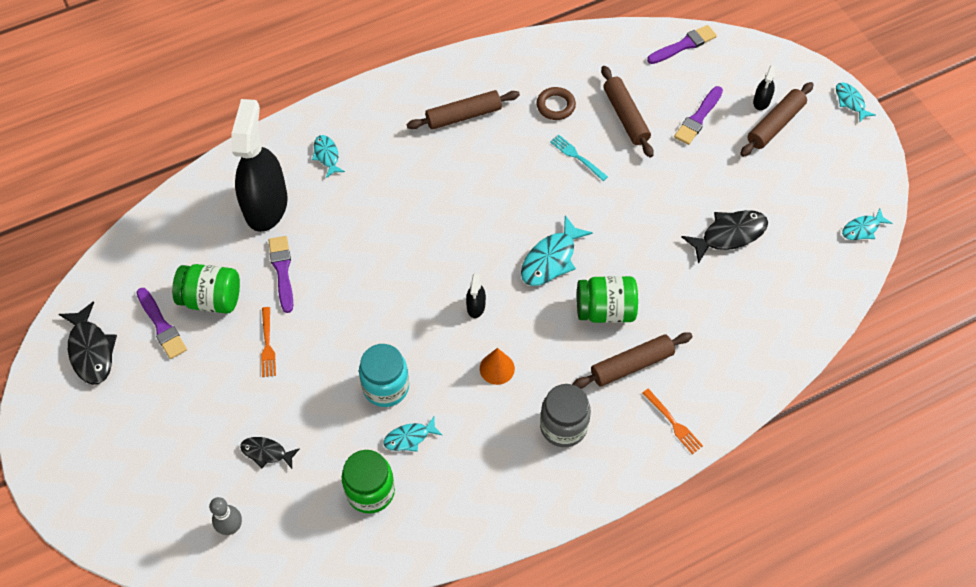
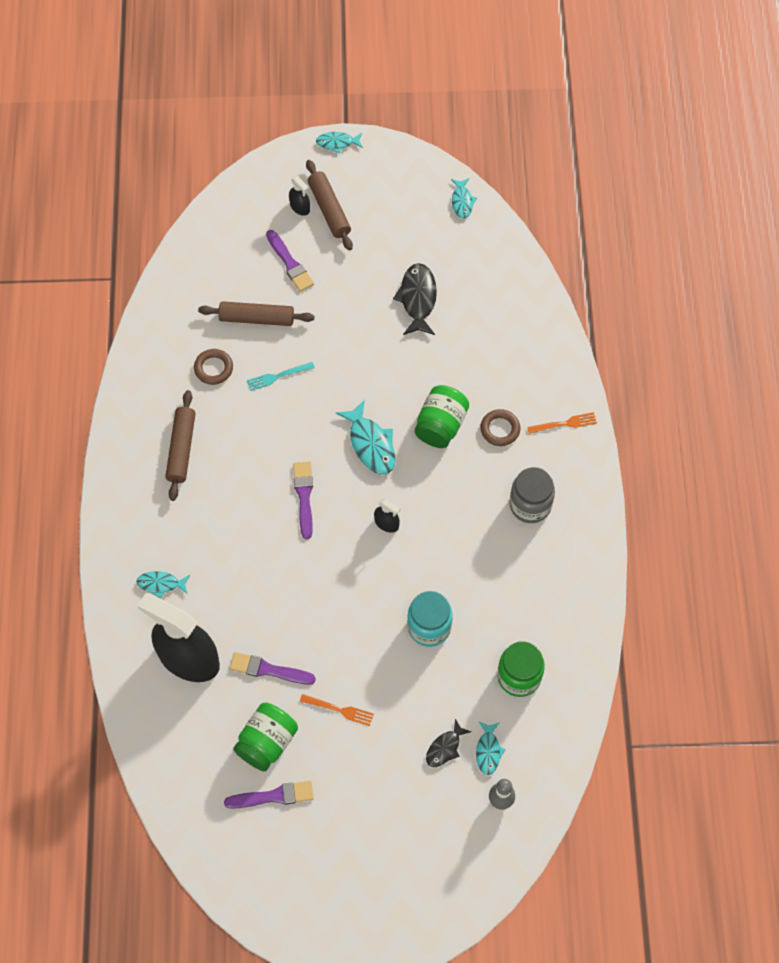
camera: 65 degrees left, 5 degrees up
black fish [59,301,117,385] -> none
turquoise fish [383,415,442,452] -> turquoise fish moved to [476,722,506,775]
orange cone [480,348,515,385] -> none
brown rolling pin [572,332,693,389] -> brown ring [480,409,520,446]
purple brush [647,25,717,64] -> purple brush moved to [293,462,313,539]

